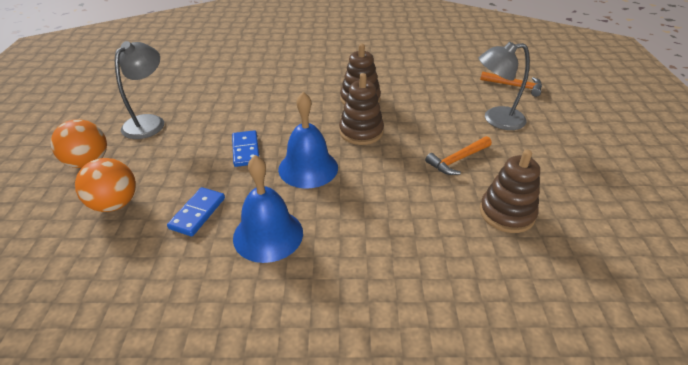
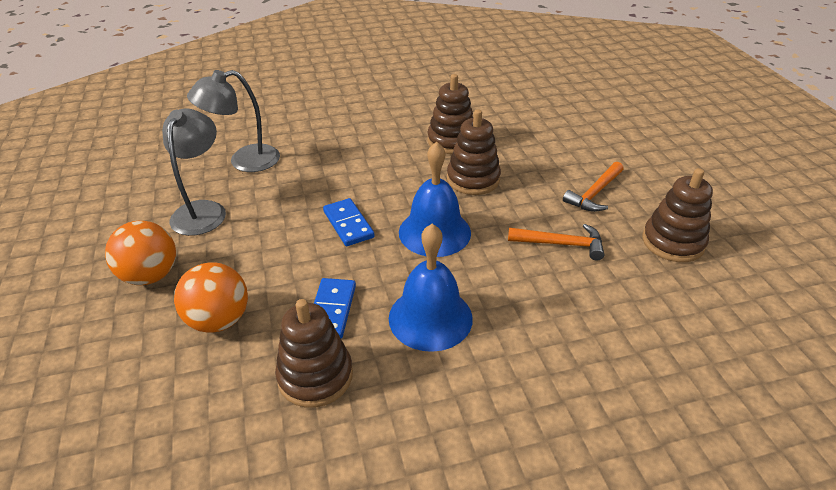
camera: 15 degrees left, 0 degrees up
grey lamp [479,42,530,130] -> grey lamp moved to [187,70,280,172]
orange hammer [480,72,542,97] -> orange hammer moved to [508,224,604,260]
none -> brown stacking toy [275,299,353,408]

